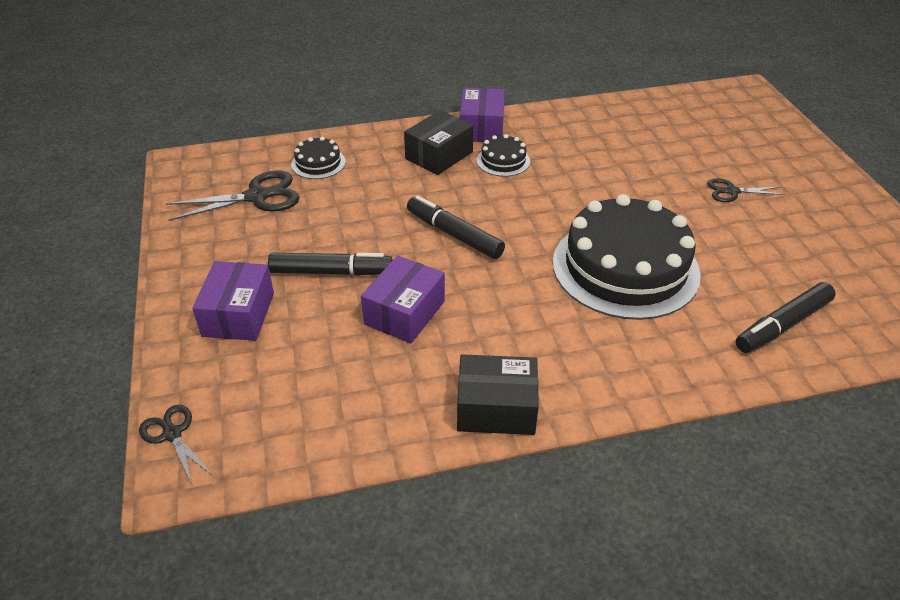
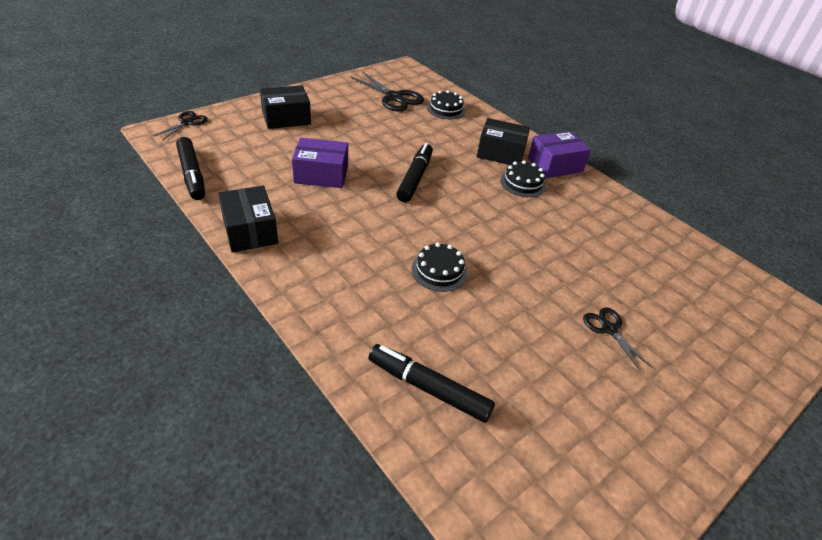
camera: 60 degrees right, 0 degrees up
purple box [192,261,274,341] -> black box [260,85,311,129]
black marker [268,253,393,276] -> black marker moved to [176,137,205,200]
black cake [553,194,701,320] -> black cake [411,243,468,292], size x0.43

